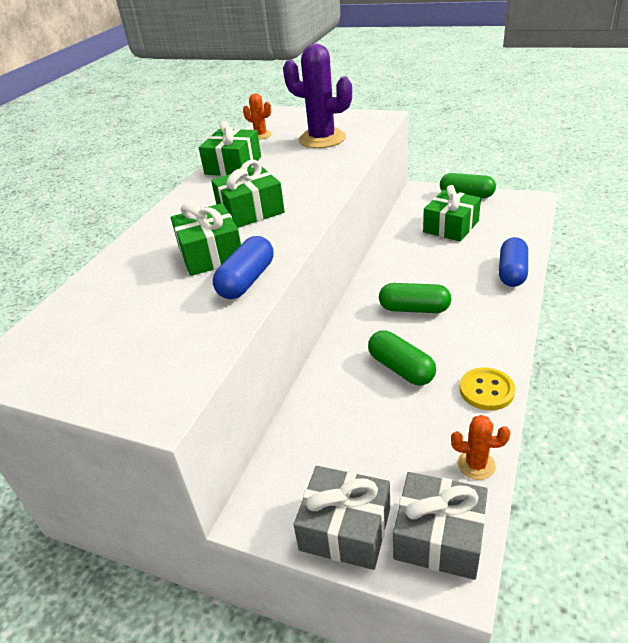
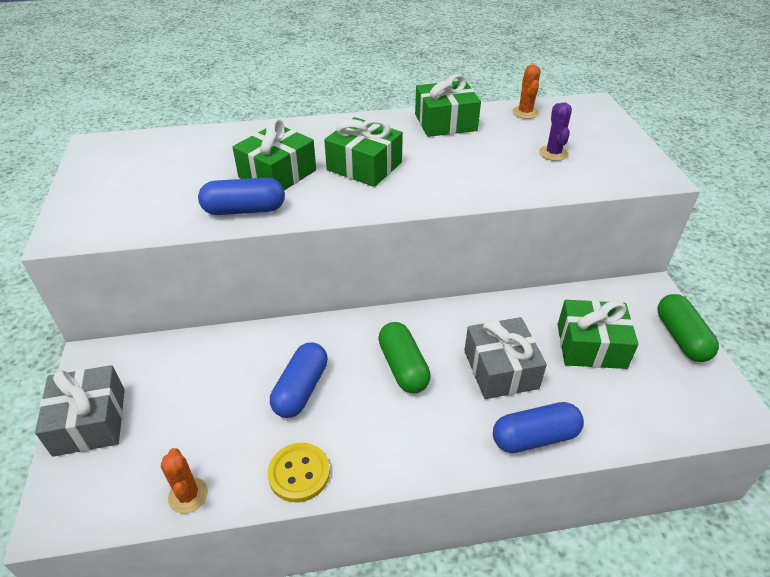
camera: 55 degrees right, 5 degrees up
purple cactus [283,44,352,148] -> purple cactus [539,102,572,161], size x0.48
green capsule [368,330,436,385] -> blue capsule [270,343,328,418]
grey gift [393,472,488,580] -> grey gift moved to [464,317,547,399]

